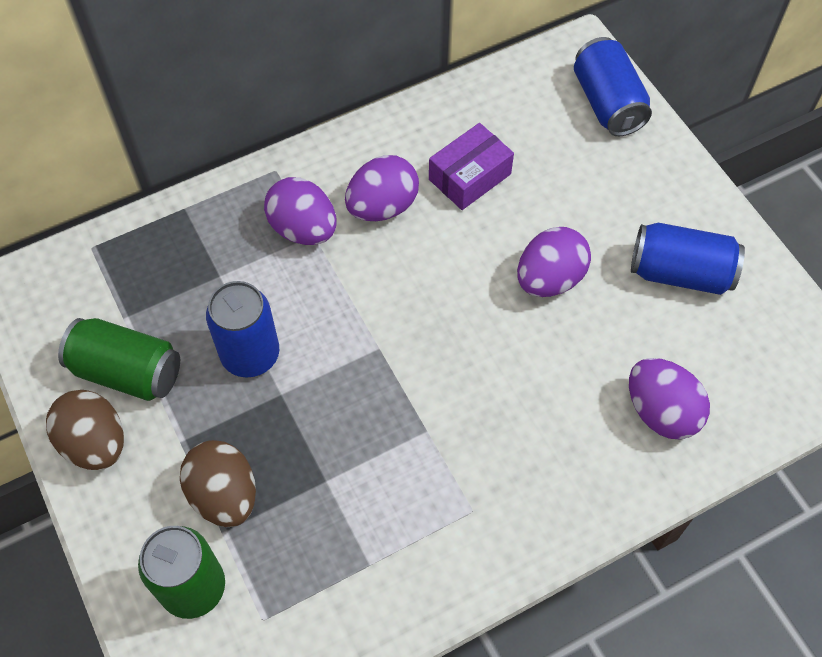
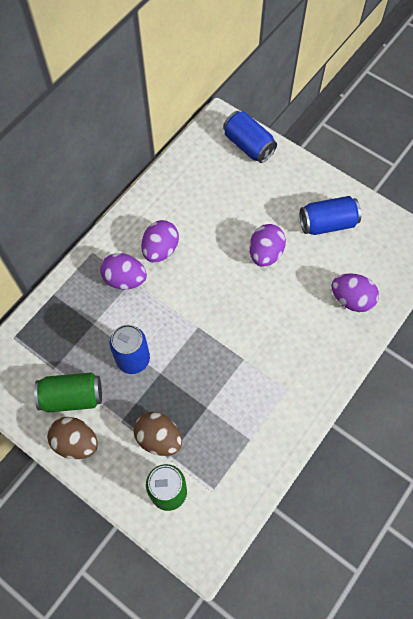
camera: 25 degrees left, 5 degrees up
purple box [429,123,514,210] -> none

